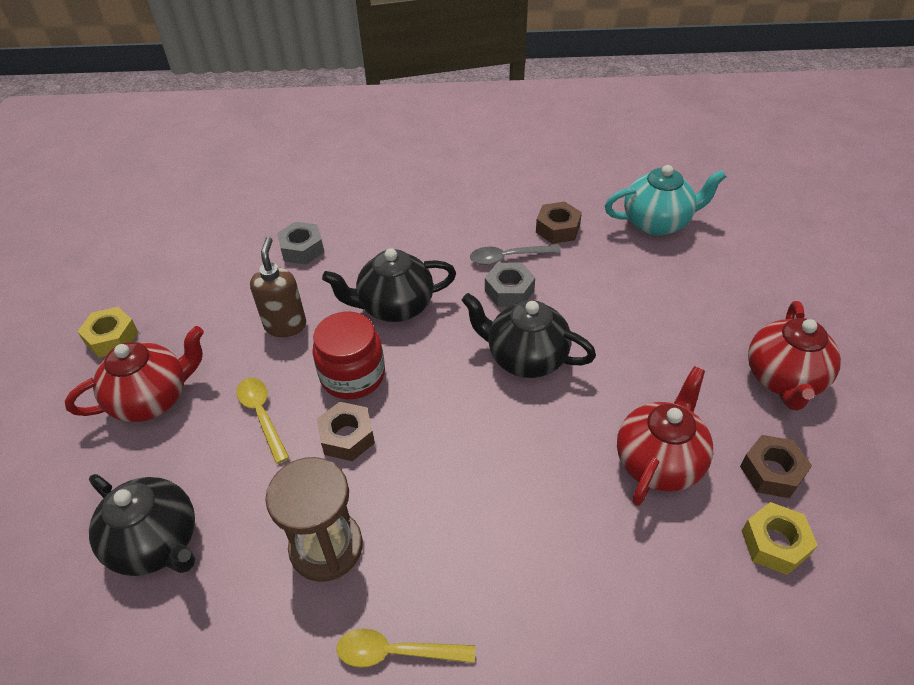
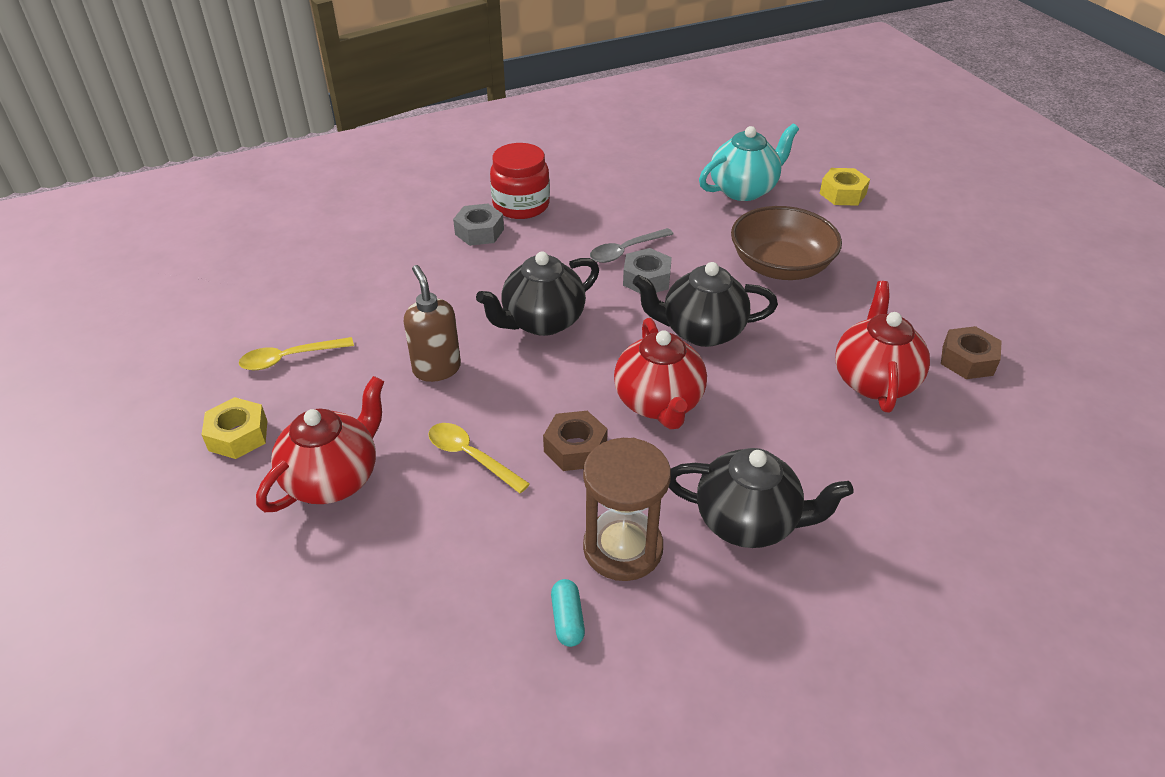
camera: 25 degrees left, 5 degrees down
black teapot [89,474,195,576] -> black teapot moved to [668,448,854,548]
grey nut [277,222,324,264] -> grey nut moved to [453,204,504,246]
red jar [312,311,385,399] -> red jar moved to [490,143,550,219]
yellow spoon [336,628,475,668] -> yellow spoon moved to [239,337,354,370]
brown nut [536,202,582,244] -> none
yellow nut [742,502,818,575] -> yellow nut moved to [819,168,870,206]
red teapot [748,301,841,411] -> red teapot moved to [614,318,707,429]
none -> turquoise capsule [551,579,585,647]
none -> brown bowl [731,206,842,280]

